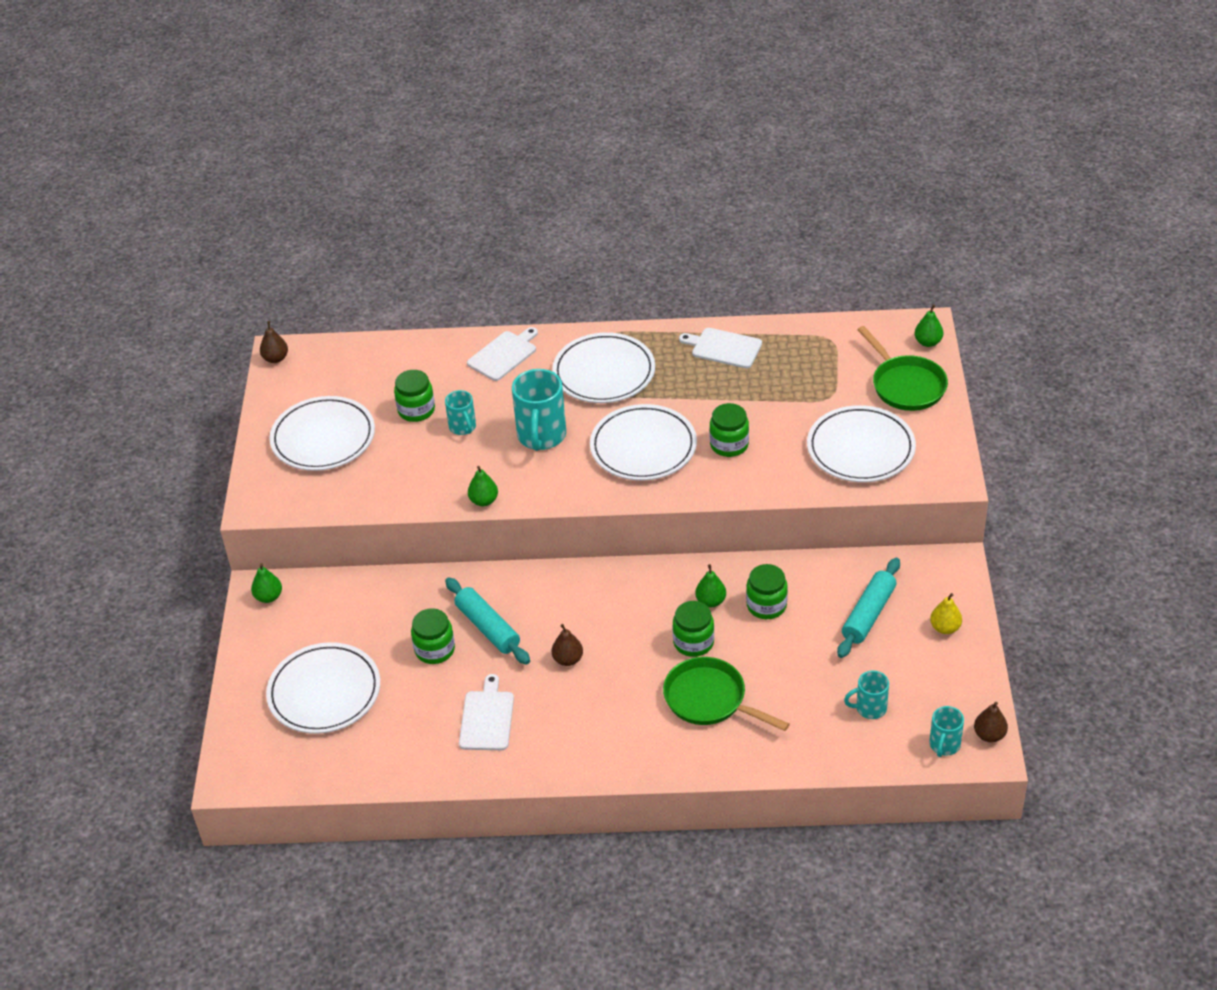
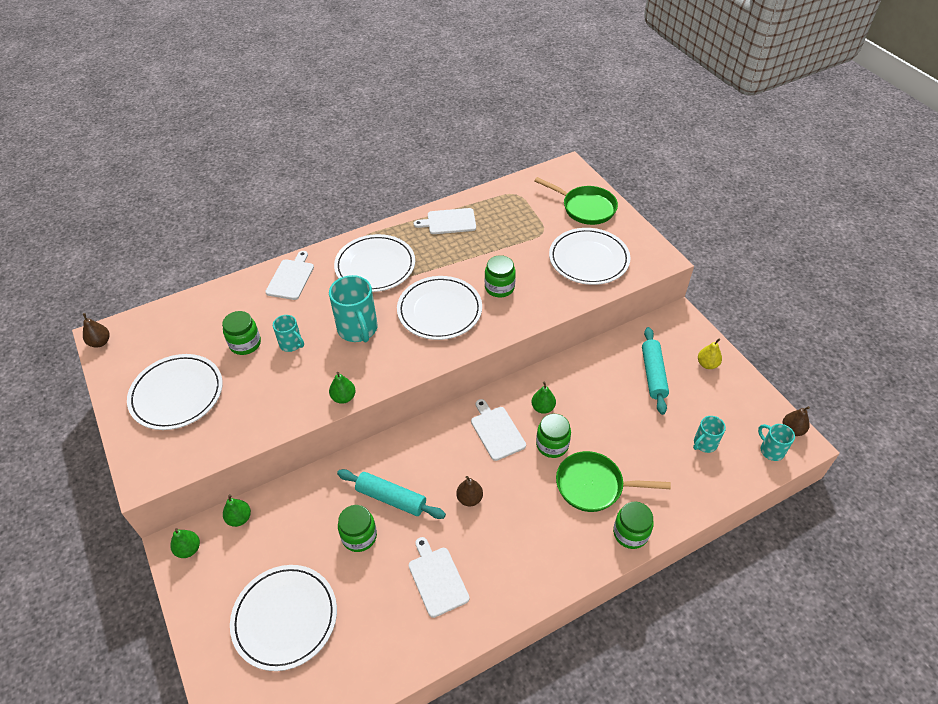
camera: 30 degrees left, 5 degrees up
green jar [746,564,788,619] -> green jar moved to [613,502,654,549]
green pear [914,305,943,347] -> green pear moved to [223,494,251,527]
turquoise mug [929,706,964,757] -> turquoise mug turned 150 degrees clockwise [758,424,795,461]
none -> white cutting board [471,399,526,461]

